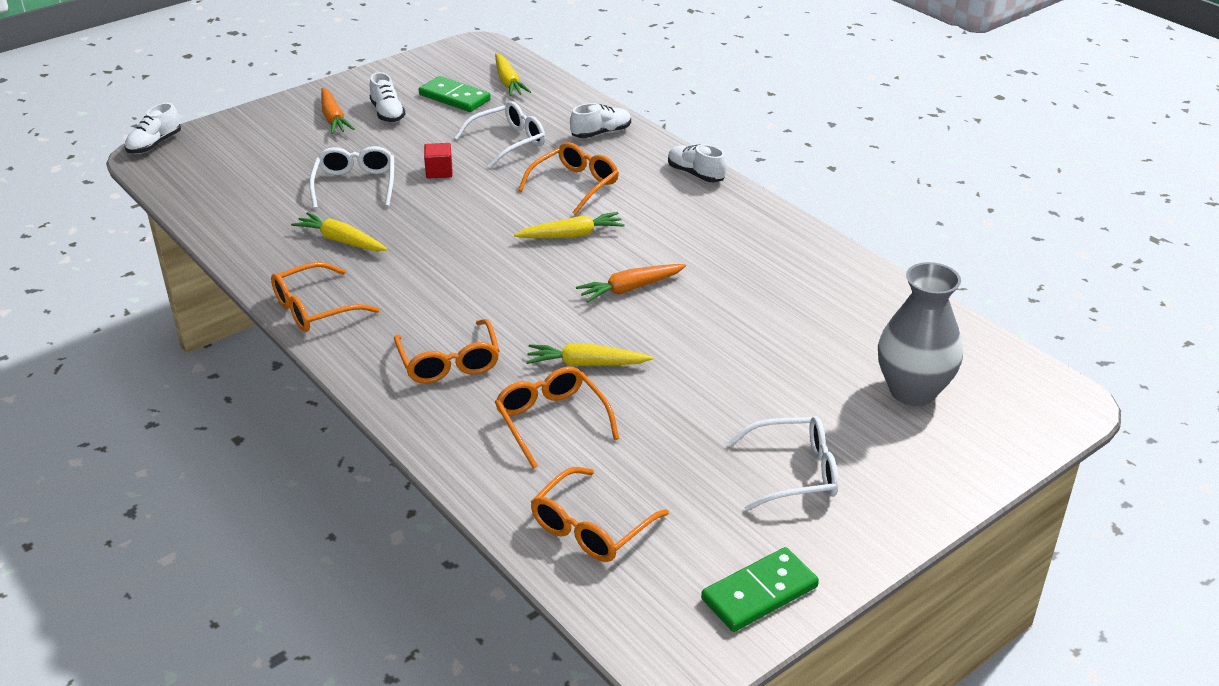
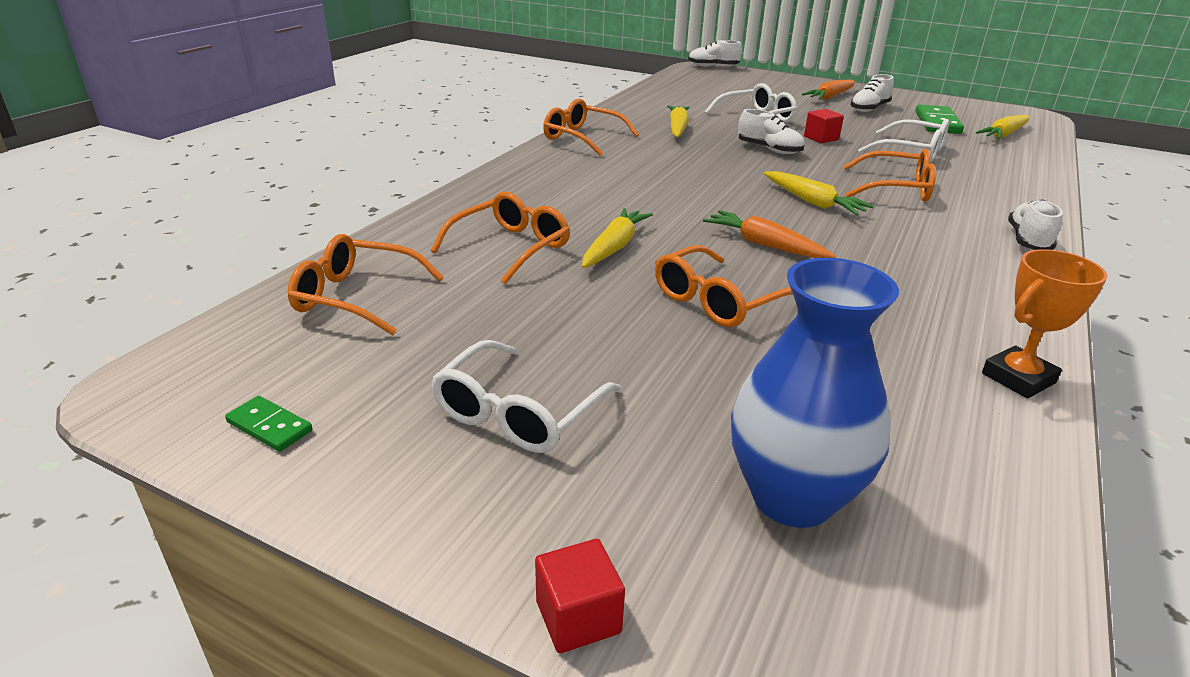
camera: 65 degrees right, 5 degrees down
orange glasses [394,319,500,384] -> orange glasses moved to [655,245,793,327]
yellow carrot [526,343,653,366] -> yellow carrot turned 45 degrees clockwise [582,208,653,268]
white shoe [570,103,631,138] -> white shoe moved to [738,109,805,154]
green domino [701,547,819,632] -> green domino [225,396,312,452], size x0.55
white glasses [727,416,839,511] -> white glasses turned 60 degrees clockwise [431,340,621,453]
grey vase [878,262,963,406] -> blue vase [731,258,899,528]
none -> red cube [535,539,625,653]
none -> orange trophy [982,249,1108,398]

